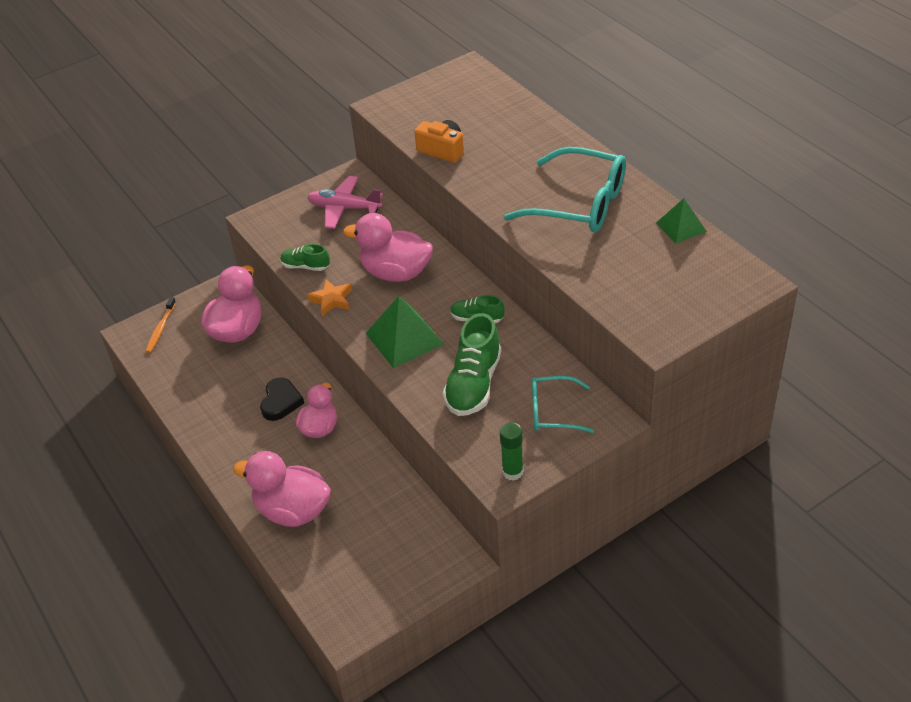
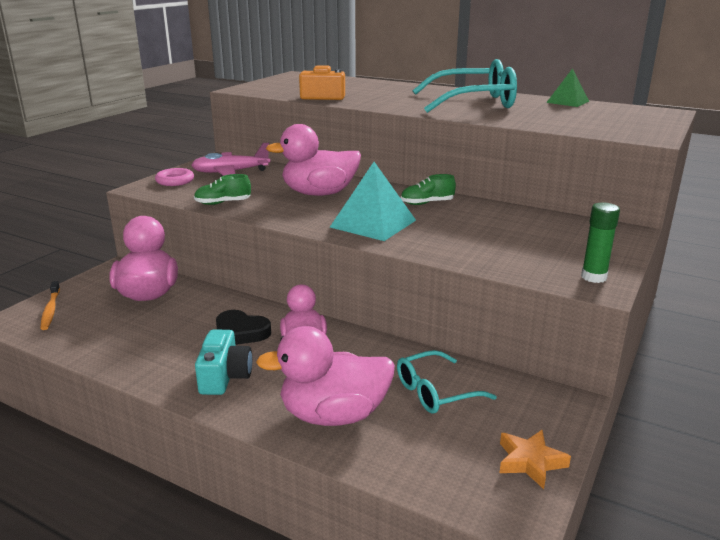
camera: 30 degrees left, 20 degrees down
black heart [260,377,304,421] -> black heart turned 135 degrees clockwise [216,310,271,345]
orange star [307,279,352,316] -> orange star moved to [500,430,571,489]
green pyramid [366,296,444,368] -> turquoise pyramid [330,162,416,241]
green shoe [443,313,501,416] -> none
turquoise glasses [532,376,594,433] -> turquoise glasses moved to [397,350,497,414]
none -> pink ring [155,168,194,186]
none -> turquoise camera [195,330,252,395]

